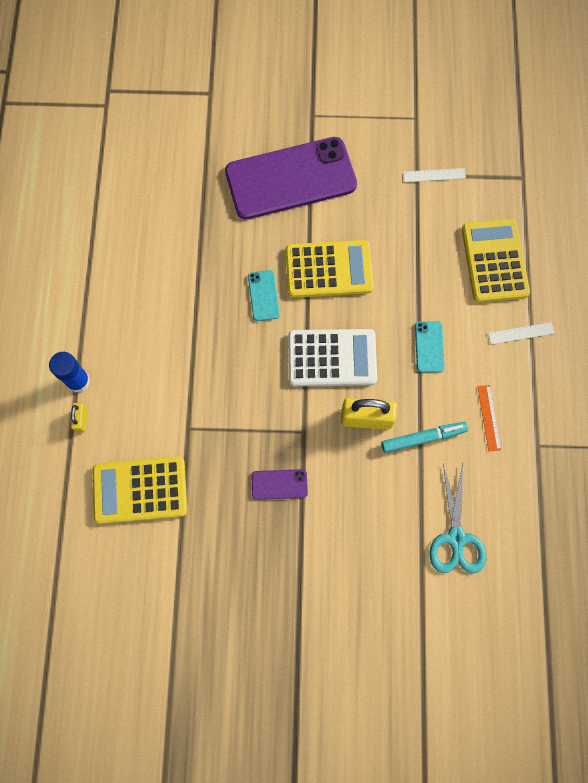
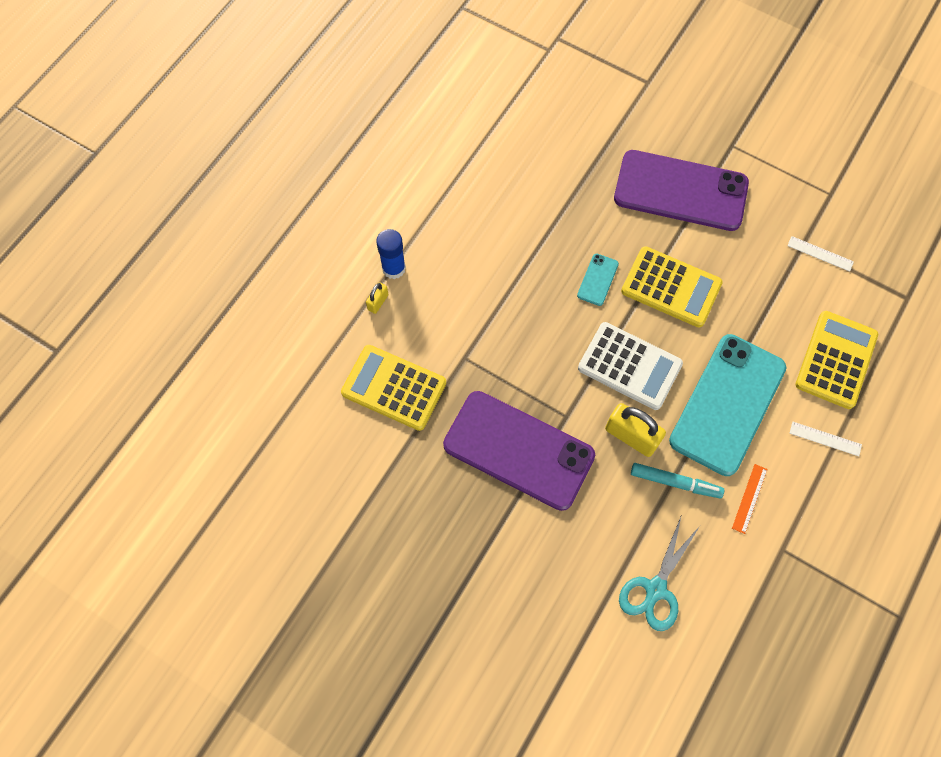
camera: 30 degrees right, 5 degrees down
purple phone [252,469,308,500] -> purple phone [443,391,595,511], size x2.48
turquoise phone [415,321,445,372] -> turquoise phone [669,334,786,476], size x2.48

